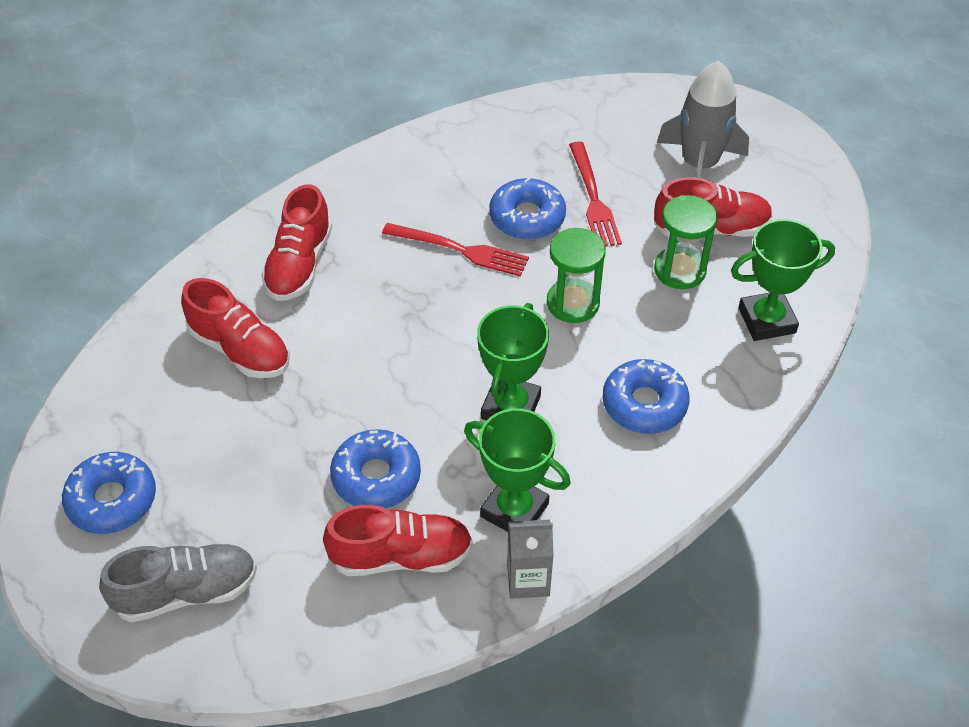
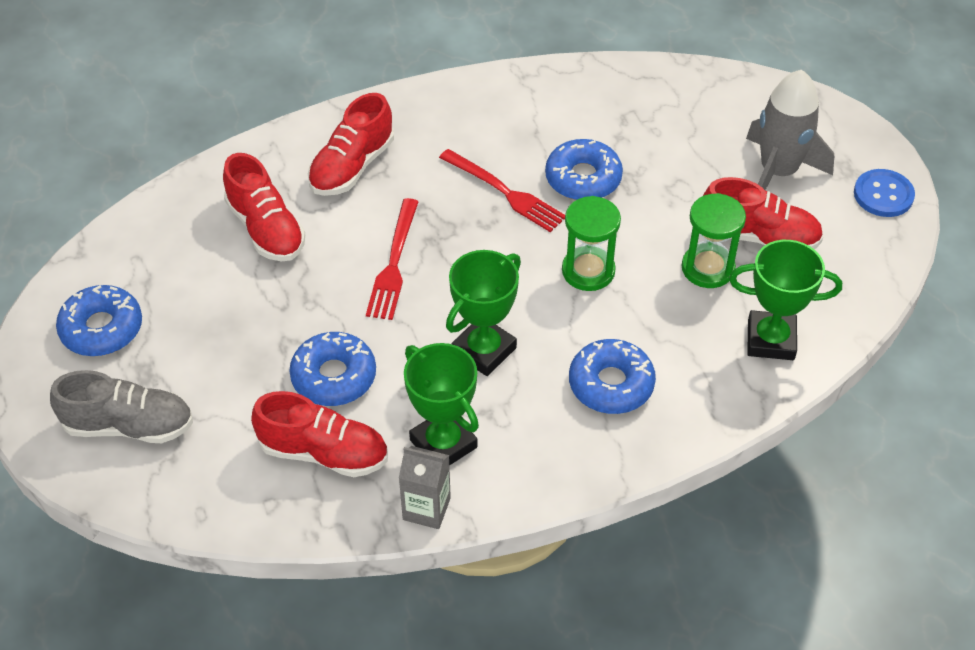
camera: 20 degrees right, 0 degrees up
red fork [569,141,622,247] -> red fork moved to [366,198,419,320]
none -> blue button [854,169,915,217]

